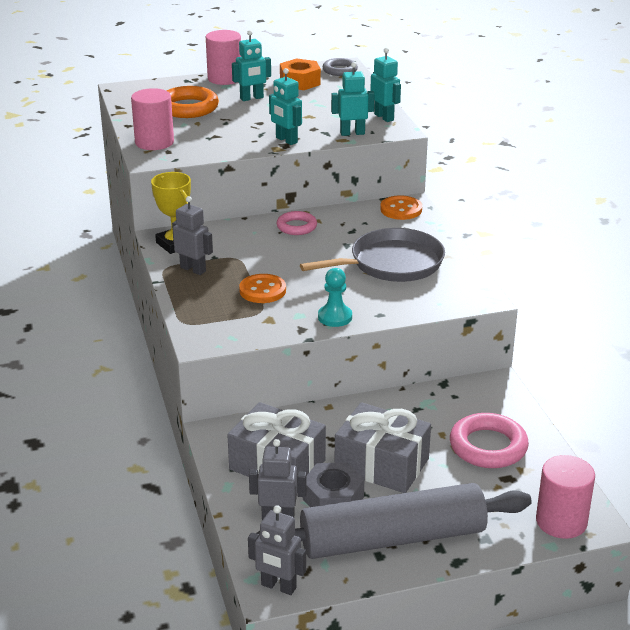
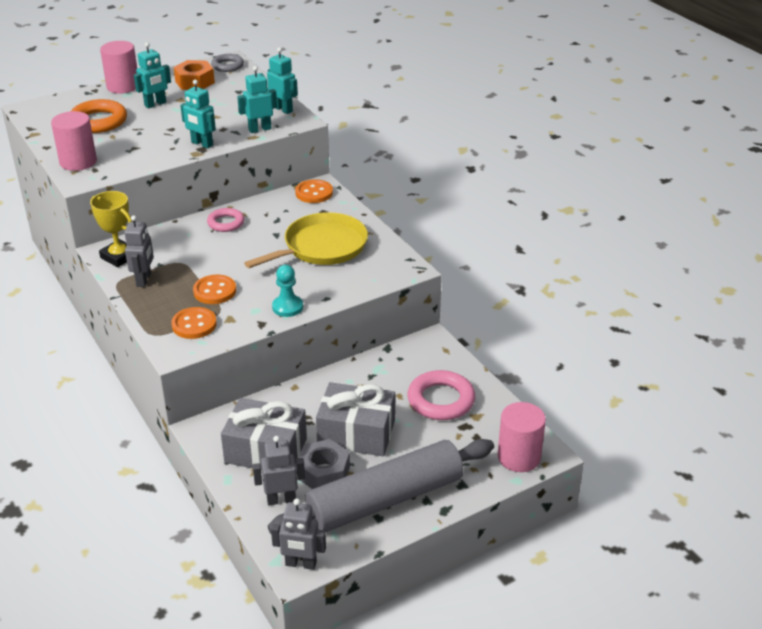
camera: 15 degrees left, 5 degrees up
grey robot [172,196,213,275] -> grey robot turned 75 degrees clockwise [124,215,154,287]
grey pan [300,228,445,282] -> yellow pan [244,212,368,268]
none -> orange button [171,307,217,339]

